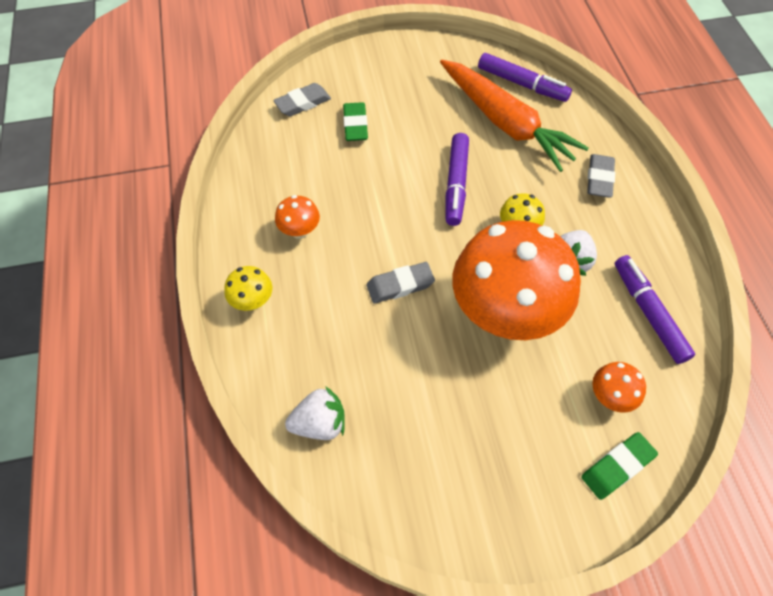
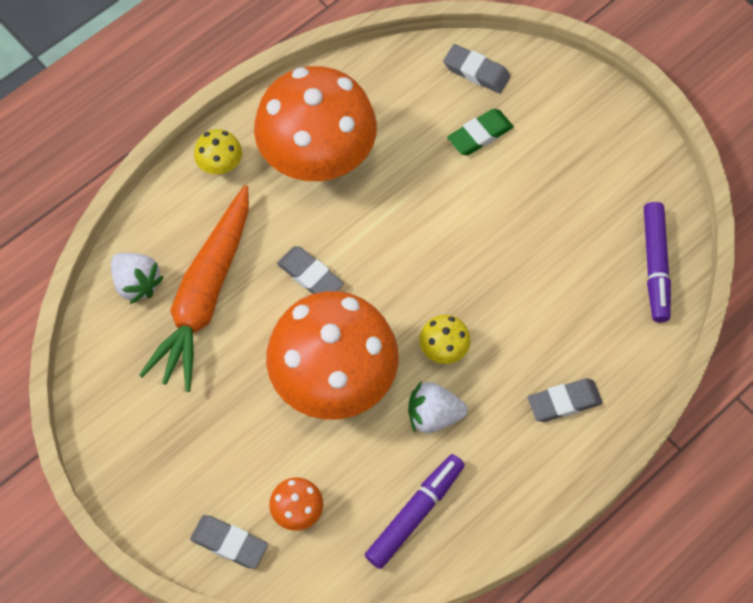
camera: 60 degrees right, 5 degrees up
orange mushroom [275,195,320,239] -> orange mushroom [254,66,377,181], size x2.49
orange carrot [440,59,589,172] -> orange carrot moved to [139,185,249,392]
purple marker [446,133,469,226] -> none
green eraser [581,432,658,500] -> grey eraser [190,515,268,569]

